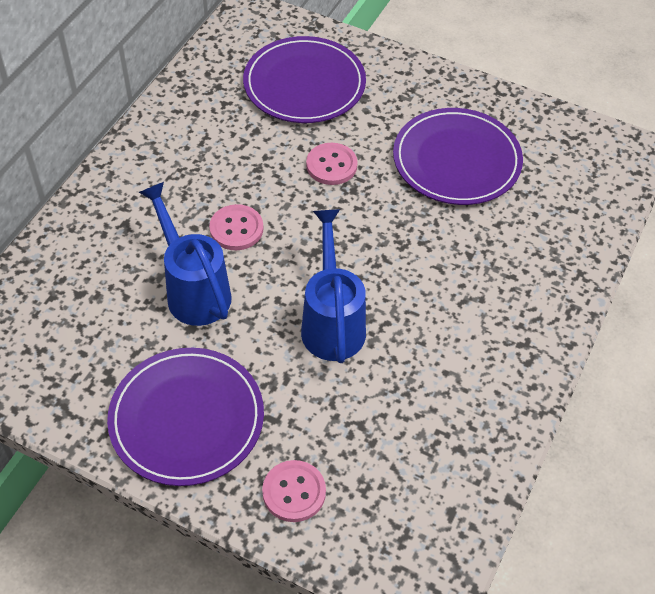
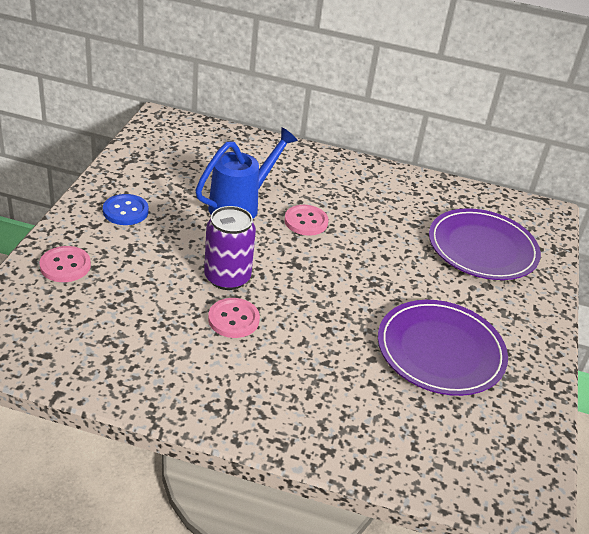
camera: 75 degrees right, 15 degrees down
purple plate [107,348,264,486] -> blue button [103,194,149,225]
blue watering can [301,209,366,363] -> purple can [204,206,256,290]
pink button [306,143,358,185] -> pink button moved to [208,298,260,338]

